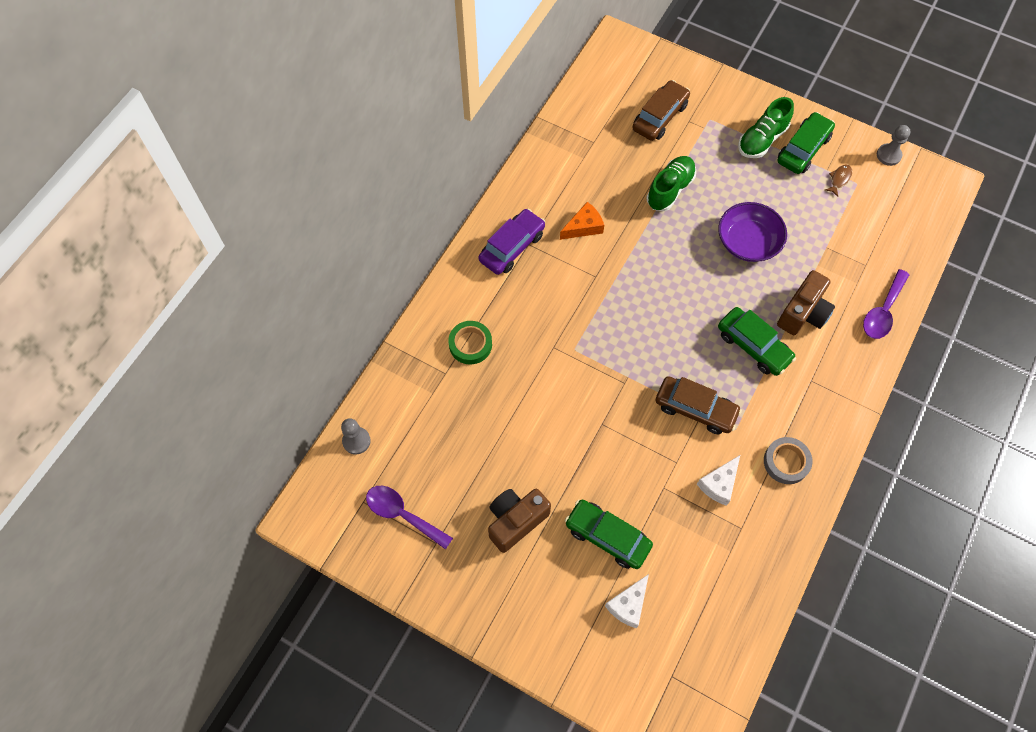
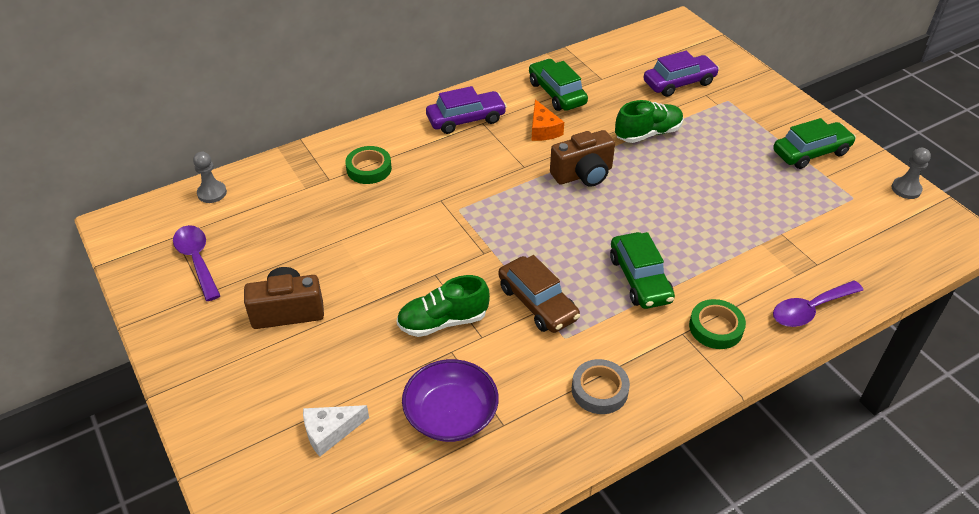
camera: 30 degrees right, 20 degrees down
orange cheese [560,202,604,240] -> orange cheese turned 75 degrees clockwise [531,99,564,141]
green car [565,500,653,569] -> green car moved to [529,59,588,111]
brown car [632,80,690,141] -> purple car [643,51,719,97]
white cheese [697,455,740,506] -> none
purple bowl [718,202,787,262] -> purple bowl moved to [402,359,499,442]
green shoe [738,97,794,158] -> green shoe moved to [397,275,490,337]
brown camera [777,270,835,335] -> brown camera moved to [550,130,615,187]
brown fish [825,164,852,197] -> none
none -> green tape [689,299,746,349]

